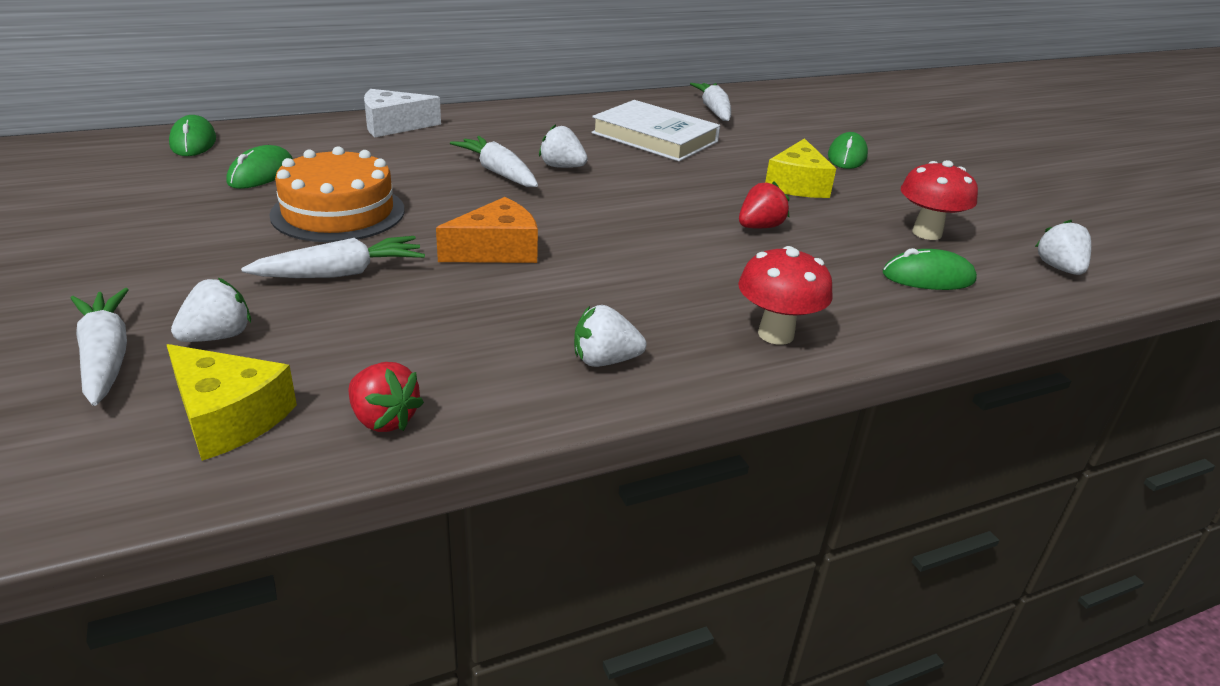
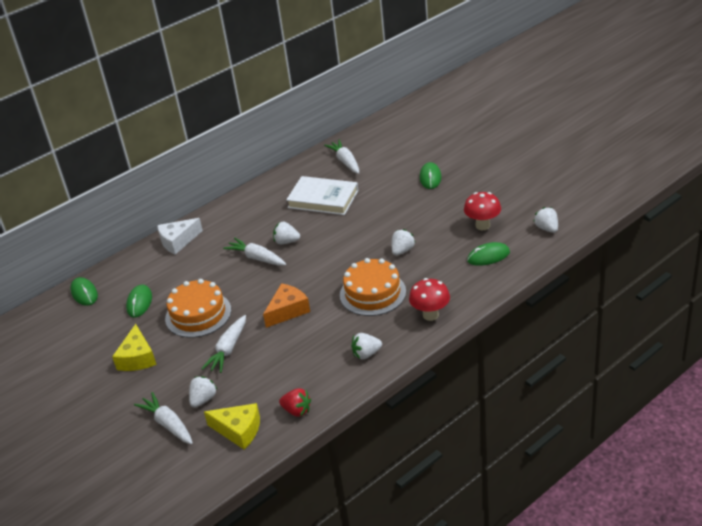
camera: 10 degrees left, 5 degrees up
white carrot [241,236,425,278] -> white carrot turned 150 degrees clockwise [201,315,246,373]
red strawberry [739,181,790,229] -> white strawberry [392,229,416,256]
yellow cheese [765,138,836,198] -> yellow cheese moved to [112,324,157,371]
none -> orange cake [340,258,406,316]

